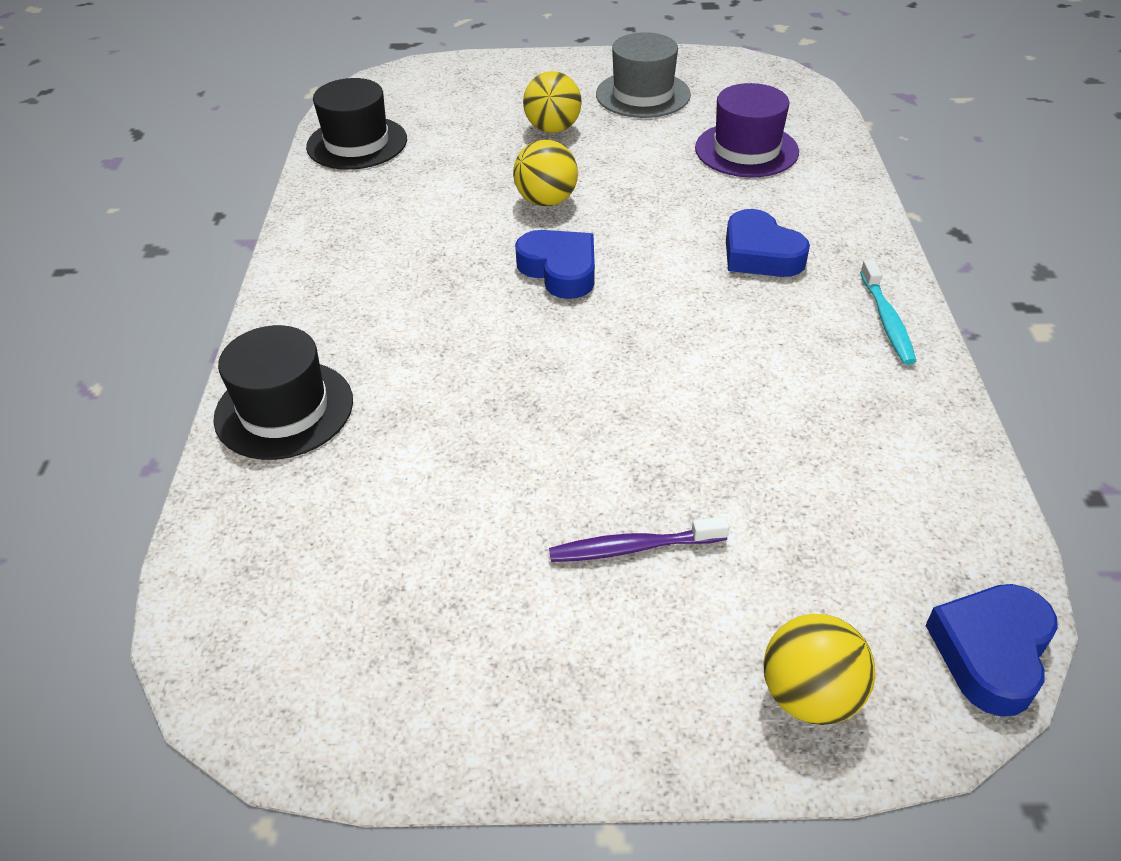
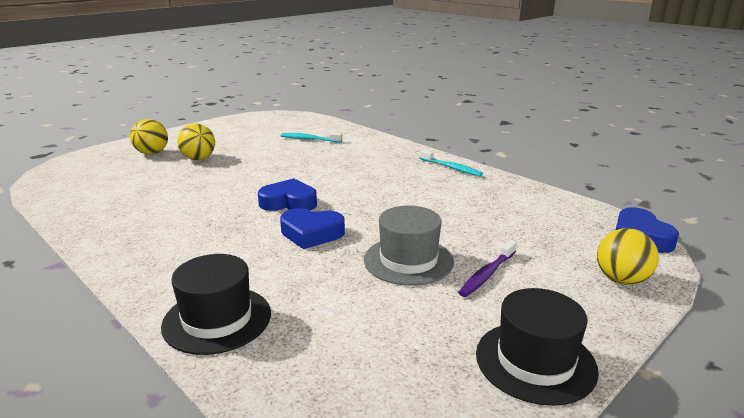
camera: 45 degrees left, 20 degrees down
black hat [306,78,407,170] -> black hat moved to [476,288,599,406]
yellow ball [513,140,578,206] -> yellow ball moved to [130,119,168,155]
grey hat [596,32,691,118] -> grey hat moved to [364,206,454,286]
purple hat [695,83,799,177] -> turquoise toothbrush [281,132,342,143]
blue heart [726,209,810,277] -> blue heart moved to [280,208,345,249]

